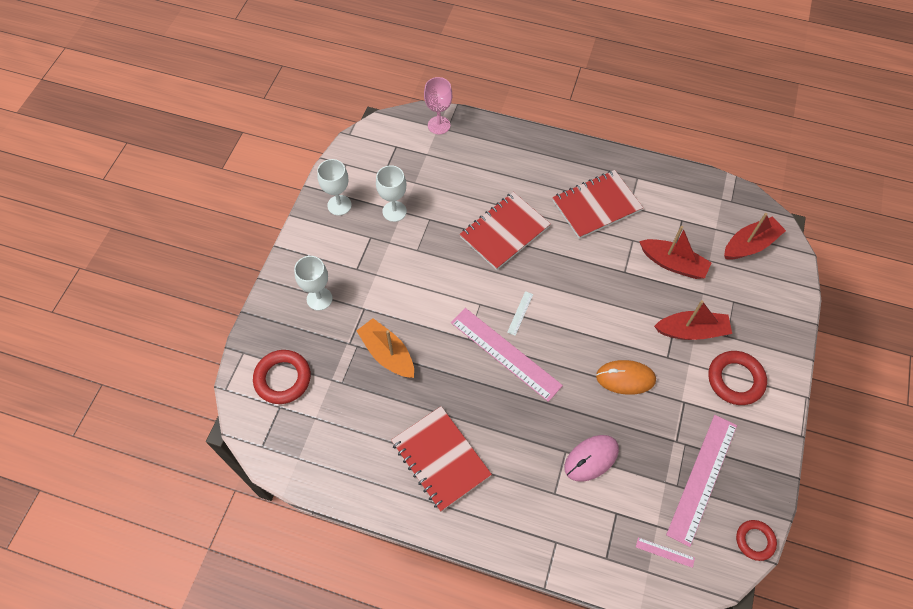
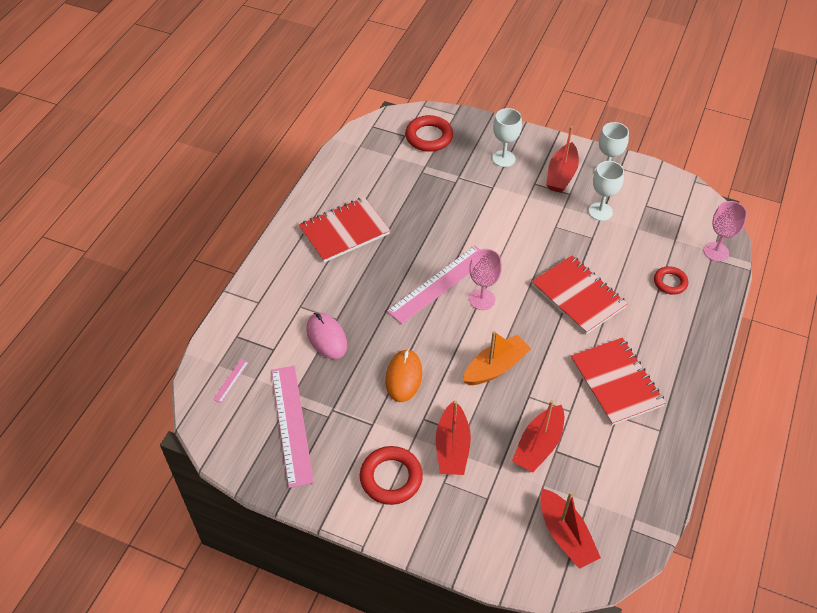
camera: 95 degrees right, 10 degrees down
orange boat [357,318,414,378] -> orange boat moved to [463,331,531,385]
white ruler [507,291,533,336] -> pink goblet [469,249,502,310]
pink ruler [666,415,737,547] -> pink ruler turned 45 degrees clockwise [271,366,314,488]
red ring [736,520,777,561] -> red ring moved to [654,266,688,295]
none -> red boat [546,126,579,193]

